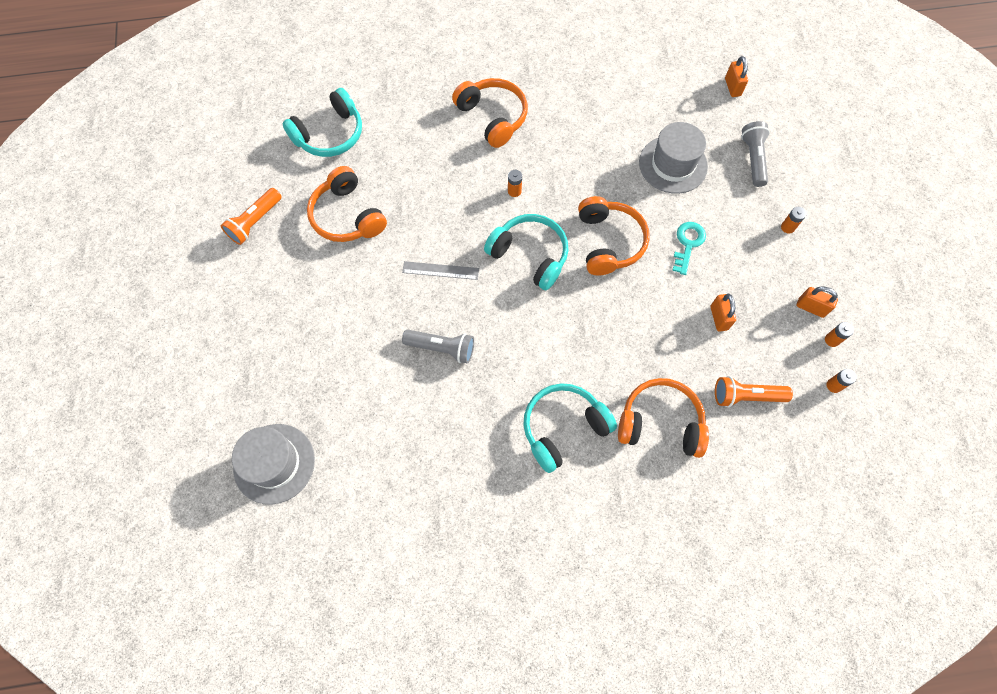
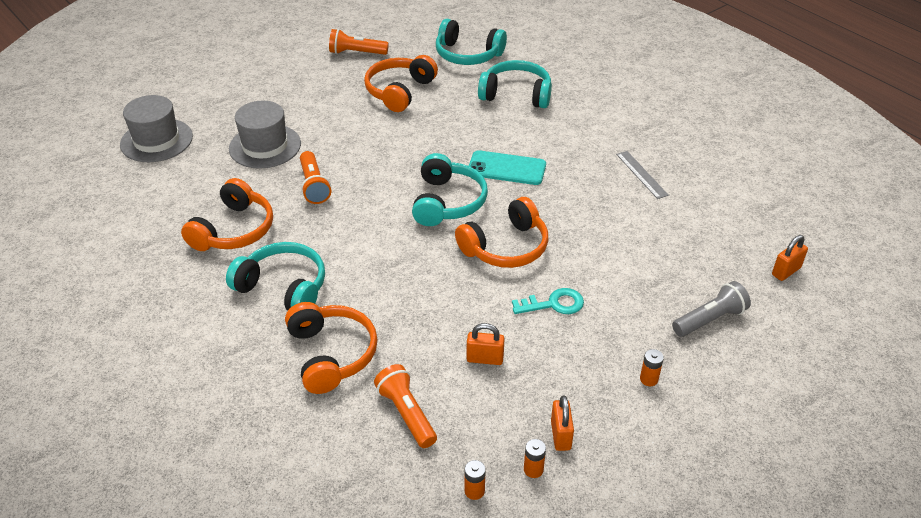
camera: 60 degrees right, 25 degrees down
grey ruler [402,261,479,280] -> grey ruler moved to [616,151,669,199]
grey flashlight [402,329,474,364] -> orange flashlight [300,151,331,204]
orange headphones [452,78,528,148] -> orange headphones moved to [181,178,273,251]
orange battery [508,170,522,197] -> turquoise phone [469,150,546,185]
grey hat [639,122,708,194] -> grey hat moved to [229,101,301,169]
orange padlock [711,293,736,332] -> orange padlock turned 45 degrees clockwise [467,323,505,365]
none -> turquoise headphones [478,60,552,108]

